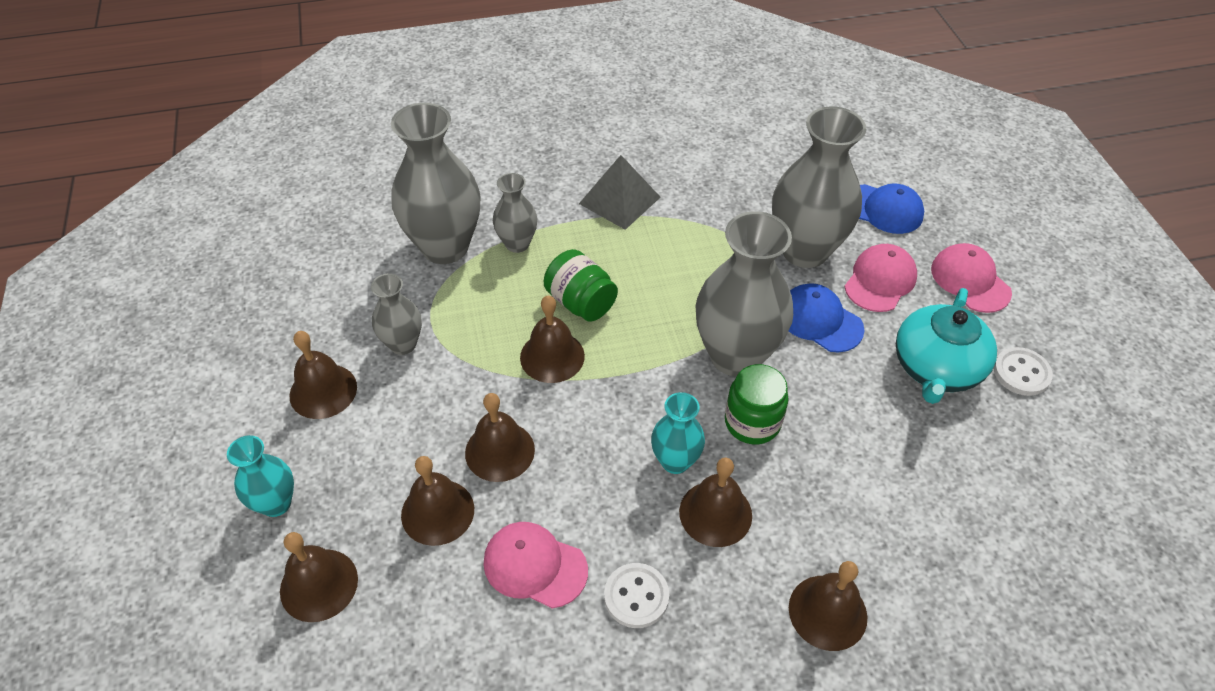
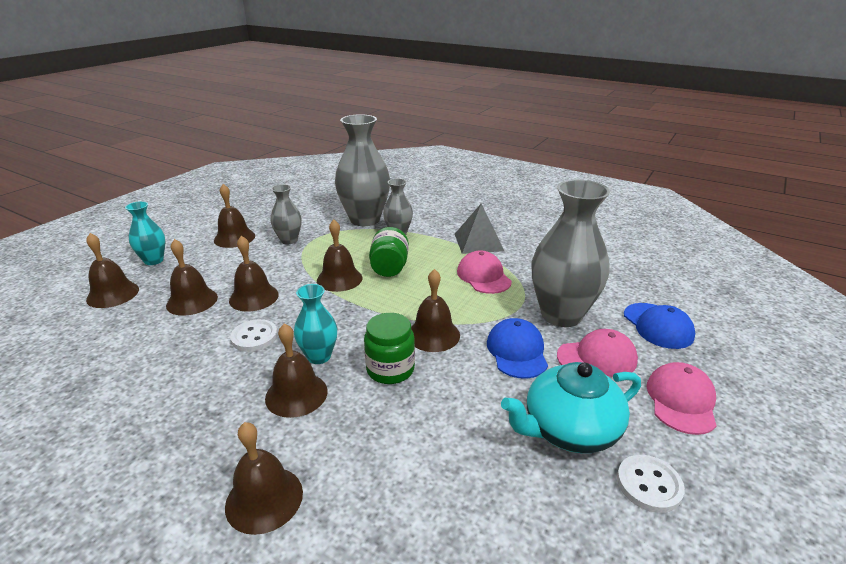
camera: 45 degrees right, 20 degrees down
pink cap [484,522,588,608] -> pink cap moved to [457,250,512,294]
white button [604,563,669,628] -> white button moved to [230,319,278,352]
grey vase [695,211,793,377] -> brown bell [411,269,460,352]

